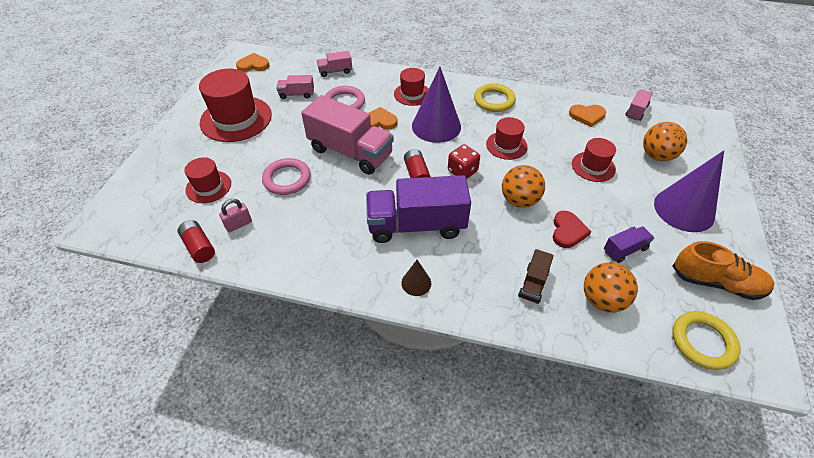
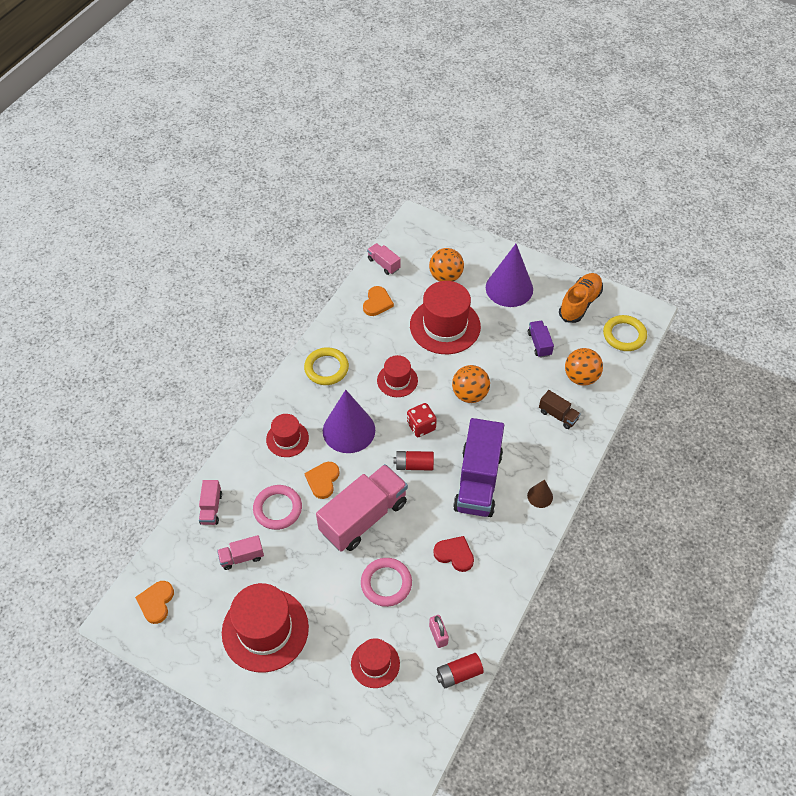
camera: 75 degrees left, 5 degrees up
pink truck [276,75,314,99] -> pink truck turned 60 degrees clockwise [217,535,264,570]
red heart [553,211,591,248] -> red heart moved to [433,536,474,572]
red hat [572,138,616,182] -> red hat [410,281,481,354], size x1.80

